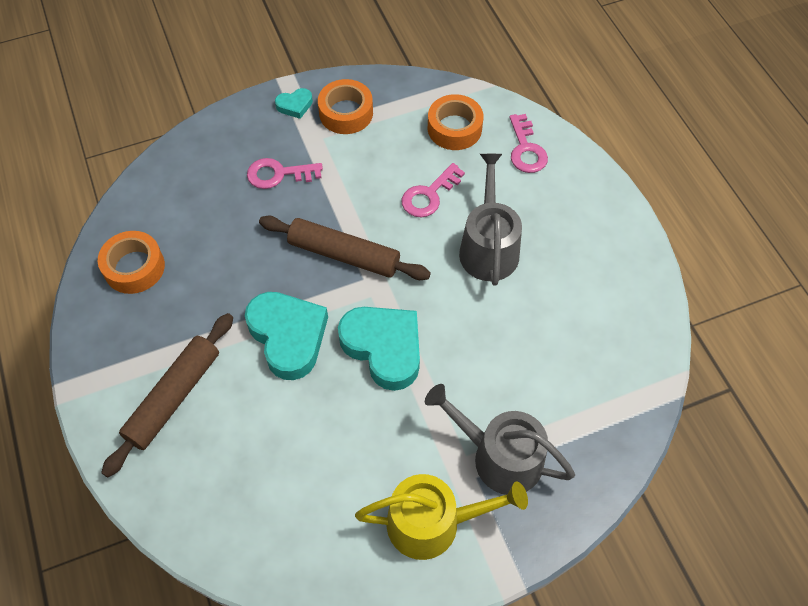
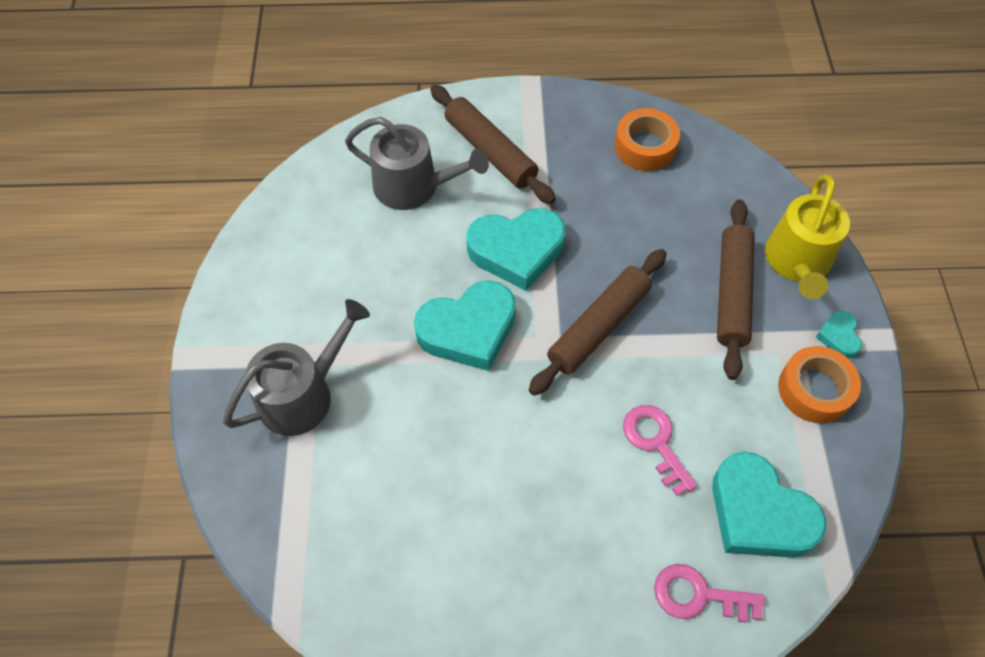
camera: 110 degrees right, 0 degrees up
pink key [247,158,323,189] -> brown rolling pin [717,199,755,380]
yellow watering can [355,474,528,560] -> yellow watering can moved to [765,175,850,299]
orange tape [428,94,484,150] -> turquoise heart [712,452,826,558]
grey watering can [459,154,522,286] -> grey watering can moved to [345,117,489,210]

